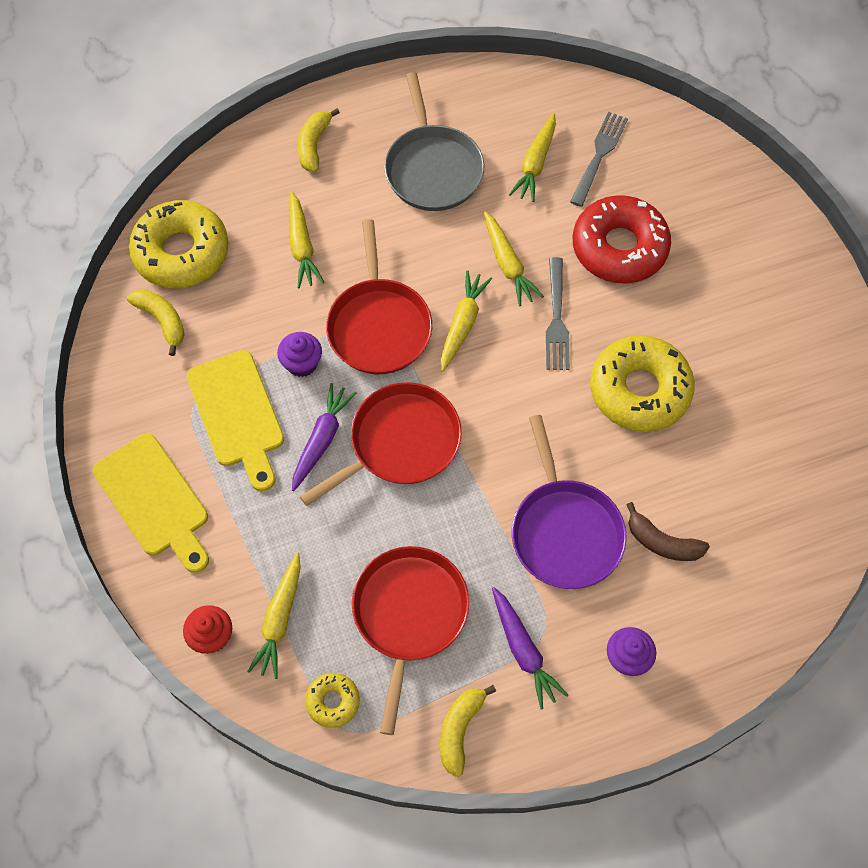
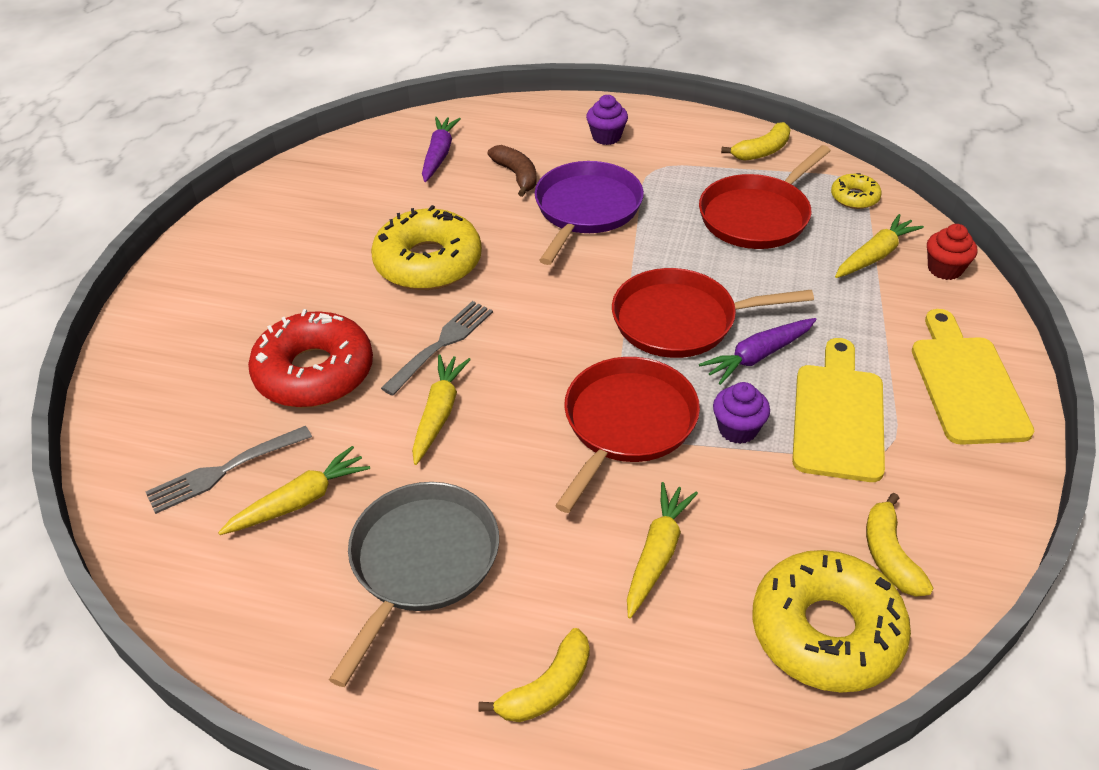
camera: 145 degrees left, 20 degrees down
yellow carrot [441,270,492,372] -> none
purple carrot [492,587,568,709] -> purple carrot moved to [422,117,461,182]

